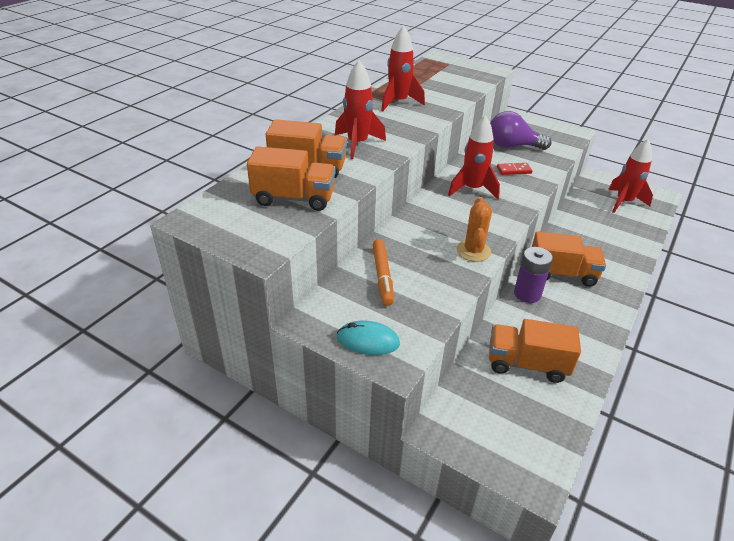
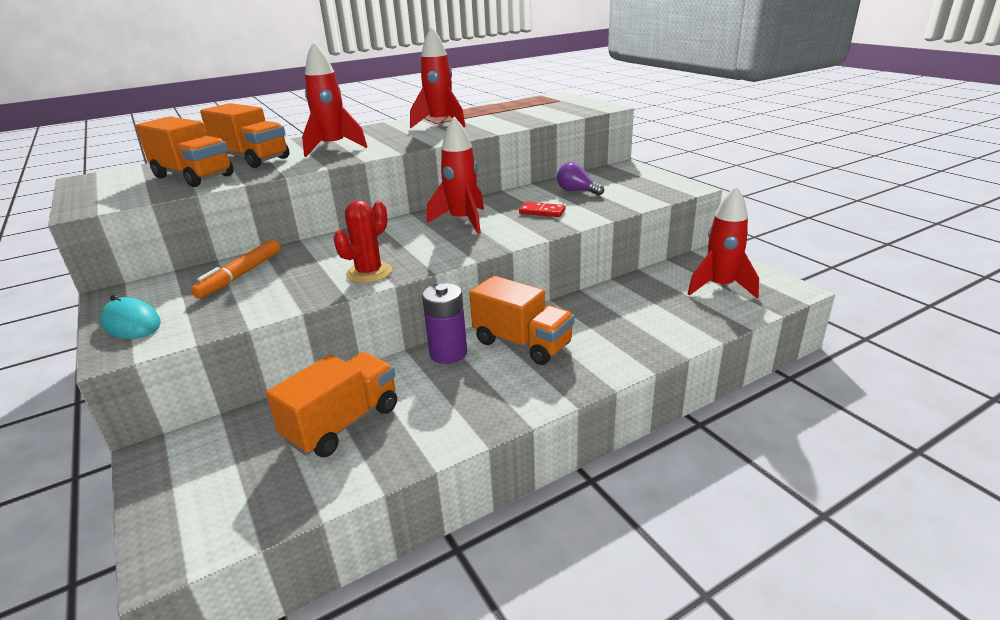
camera: 30 degrees right, 10 degrees down
orange cactus [456,197,492,262] -> red cactus [334,201,392,283]
orange truck [489,319,581,383] -> orange truck turned 90 degrees clockwise [266,352,397,457]
purple light bulb [490,111,551,150] -> purple light bulb [557,162,604,196], size x0.61

